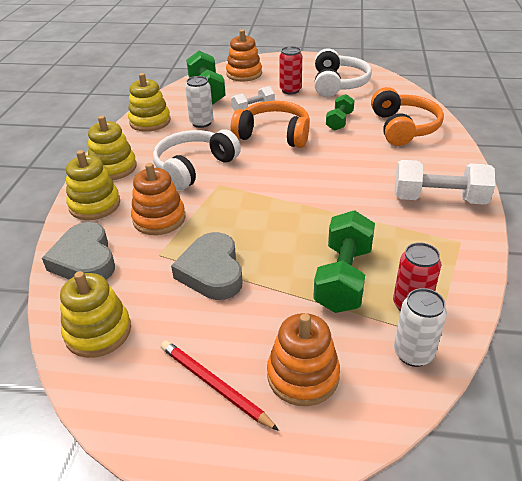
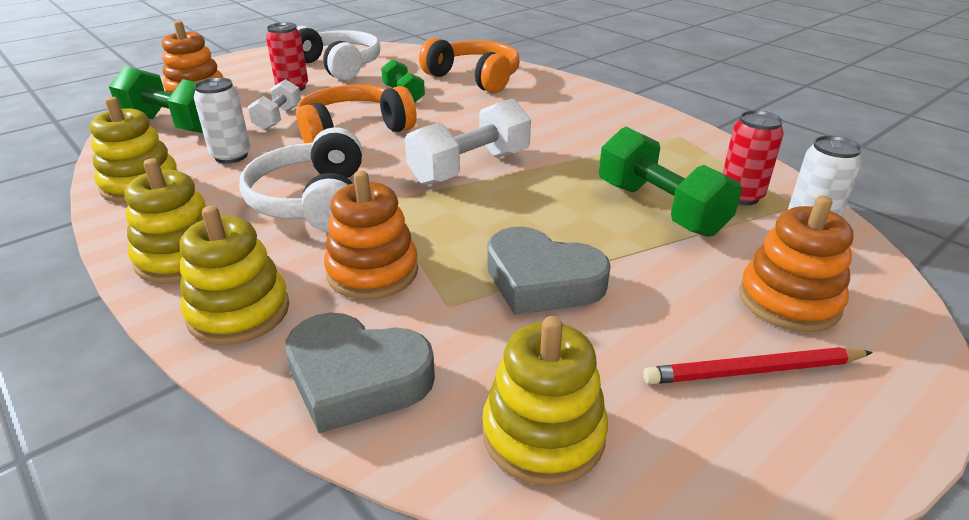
camera: 50 degrees left, 5 degrees down
white dumbbell [395,160,495,205] -> white dumbbell moved to [405,98,531,185]

